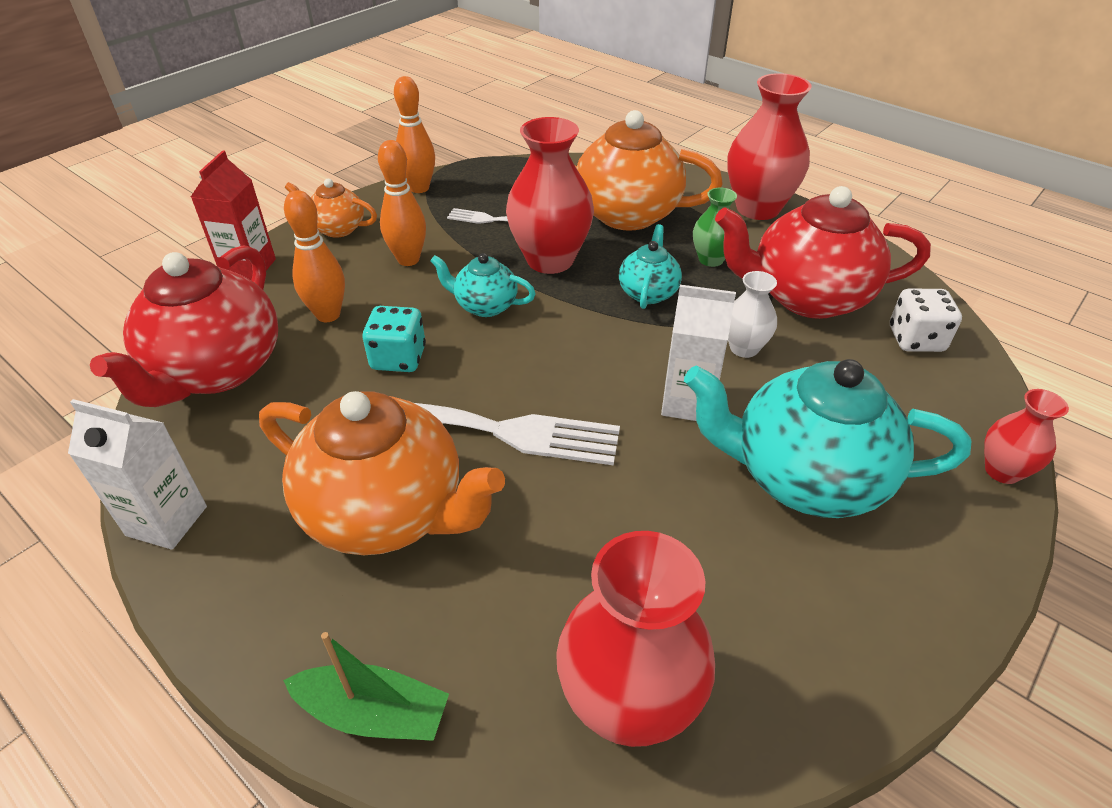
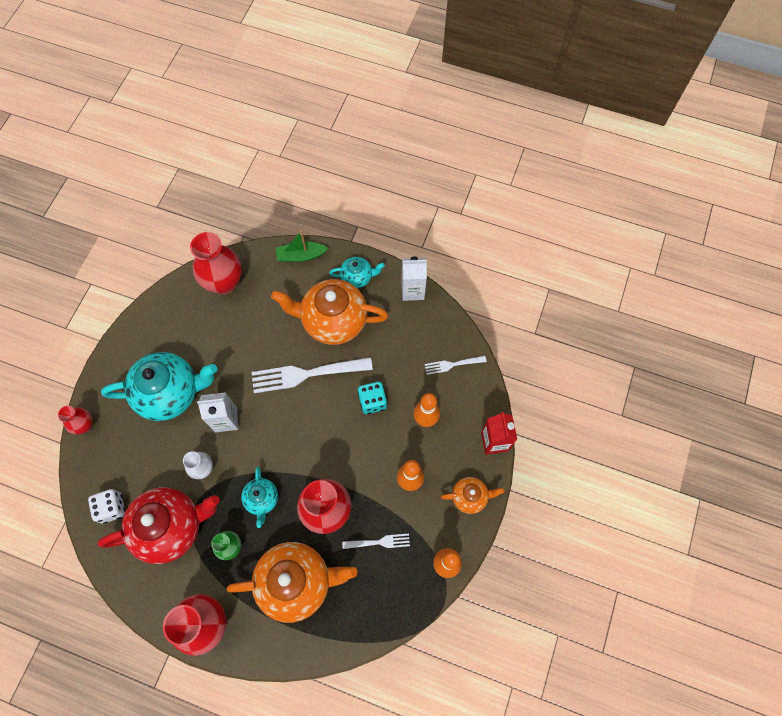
camera: 160 degrees right, 25 degrees up
red teapot [90,245,278,407] -> white fork [425,356,487,375]
turquoise teapot [430,253,536,317] -> turquoise teapot moved to [329,257,385,288]

